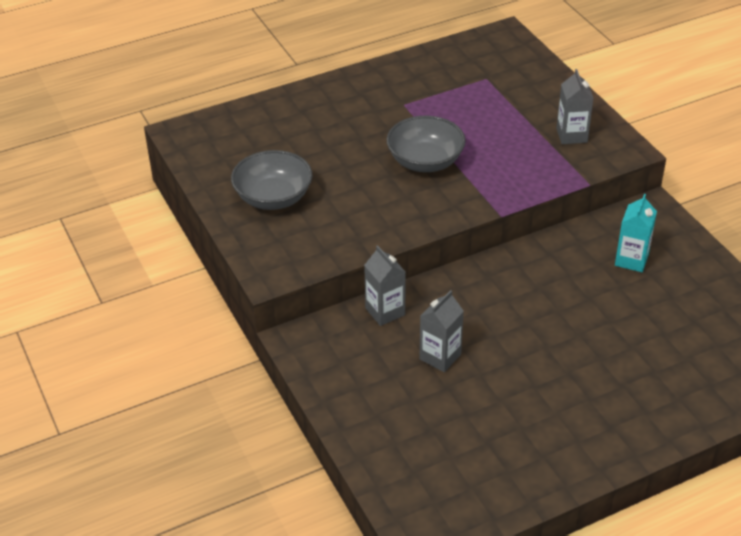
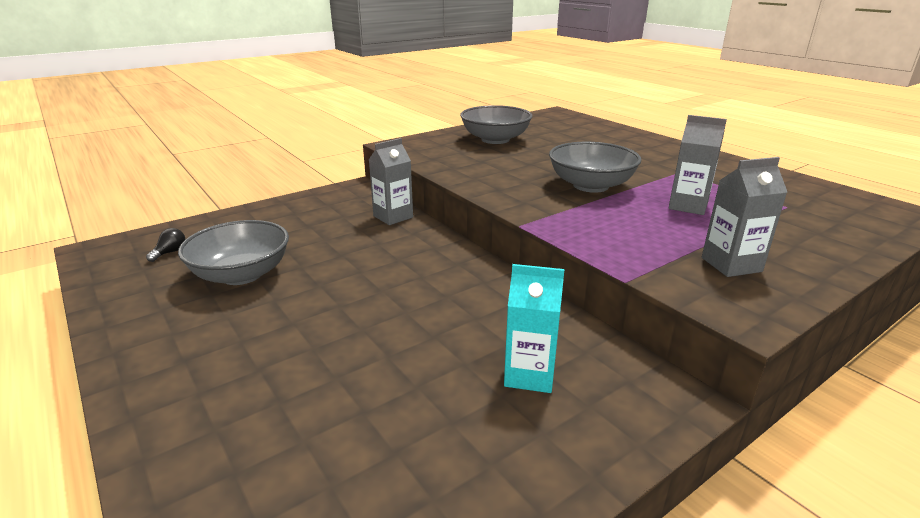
camera: 80 degrees right, 15 degrees down
grey carton [419,290,464,372] -> grey carton moved to [668,115,727,215]
none -> black light bulb [146,228,186,262]
none -> grey bowl [178,220,289,285]

